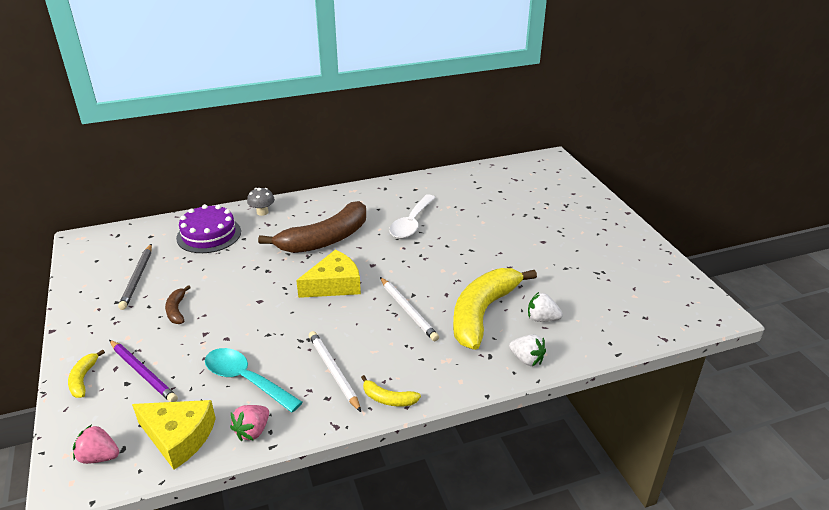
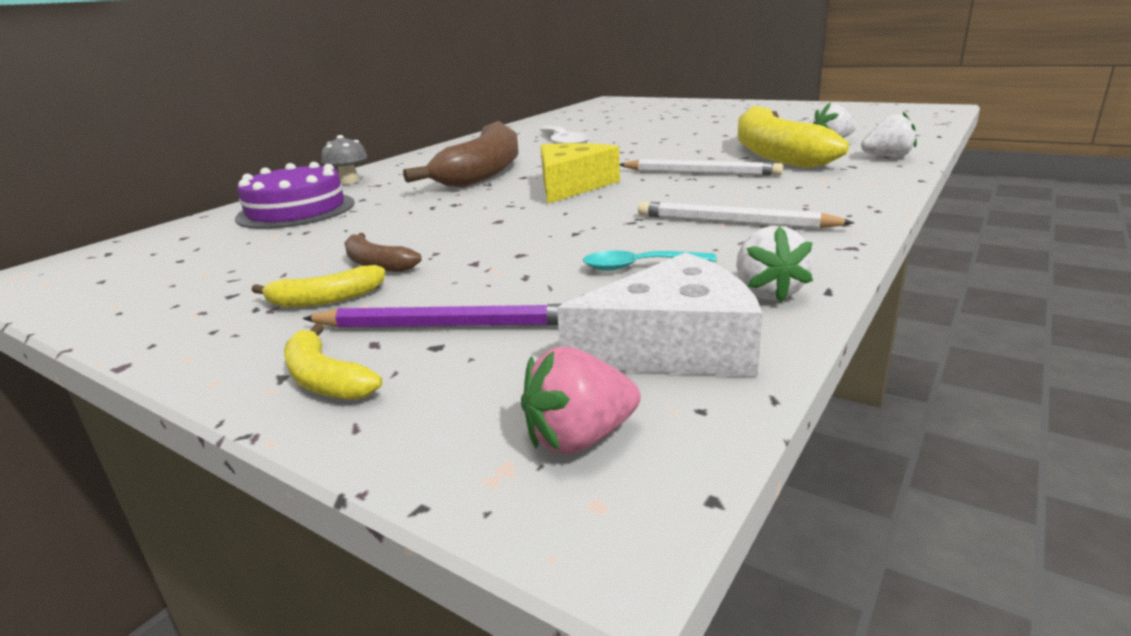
camera: 35 degrees left, 10 degrees down
grey pencil [118,244,152,310] -> none
yellow cheese [132,400,216,470] -> white cheese [557,252,762,377]
turquoise spoon [205,348,303,413] -> turquoise spoon [583,251,717,271], size x0.56
pink strawberry [230,405,269,441] -> white strawberry [736,226,813,303]
yellow banana [361,375,421,407] -> yellow banana moved to [252,265,385,307]

